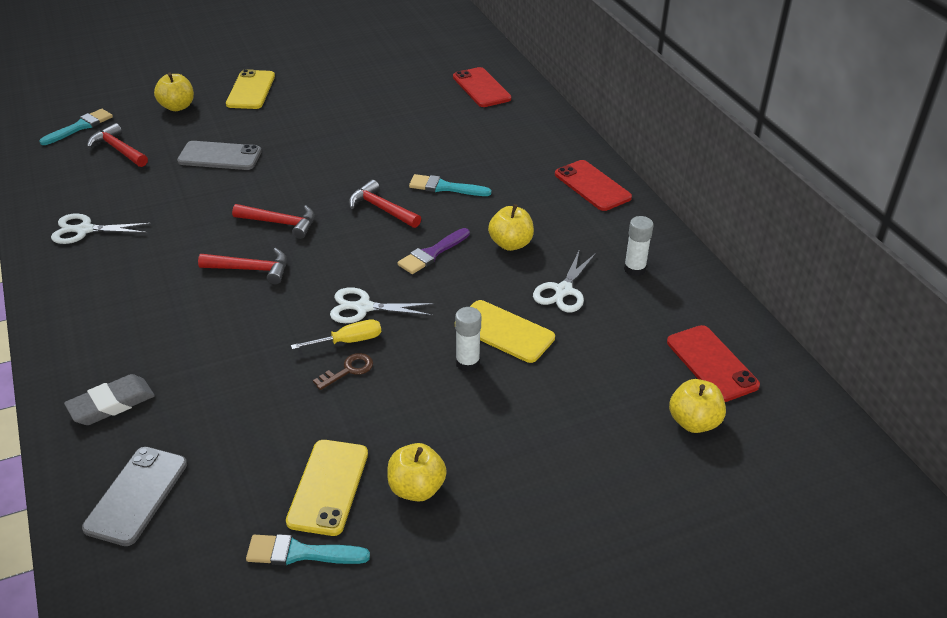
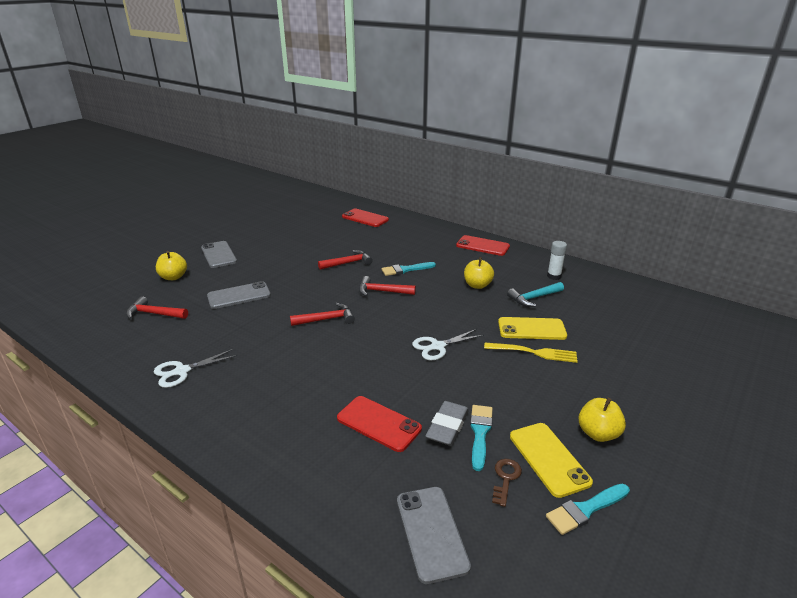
camera: 30 degrees left, 10 degrees down
turquoise brush [39,109,113,145] -> turquoise brush moved to [470,405,493,471]
grey eraser [64,374,155,425] -> grey eraser moved to [426,401,469,446]
red hammer [198,248,287,285] -> red hammer moved to [318,250,373,270]
yellow phone [226,69,275,109] -> grey phone [201,241,237,268]
yellow screwdriver [291,319,381,350] -> none
brown key [313,353,373,390] -> brown key moved to [492,459,522,507]
purple brush [397,228,470,274] -> none
white glue stick [455,307,481,372] -> yellow fork [484,343,578,363]
white scissors [533,249,596,312] -> turquoise hammer [507,282,564,307]
red phone [667,325,760,402] -> red phone moved to [337,396,422,452]
yellow apple [669,379,726,433] -> none

